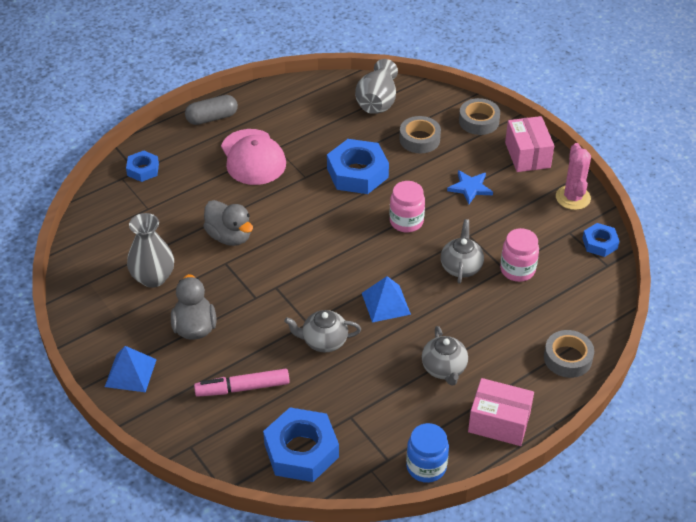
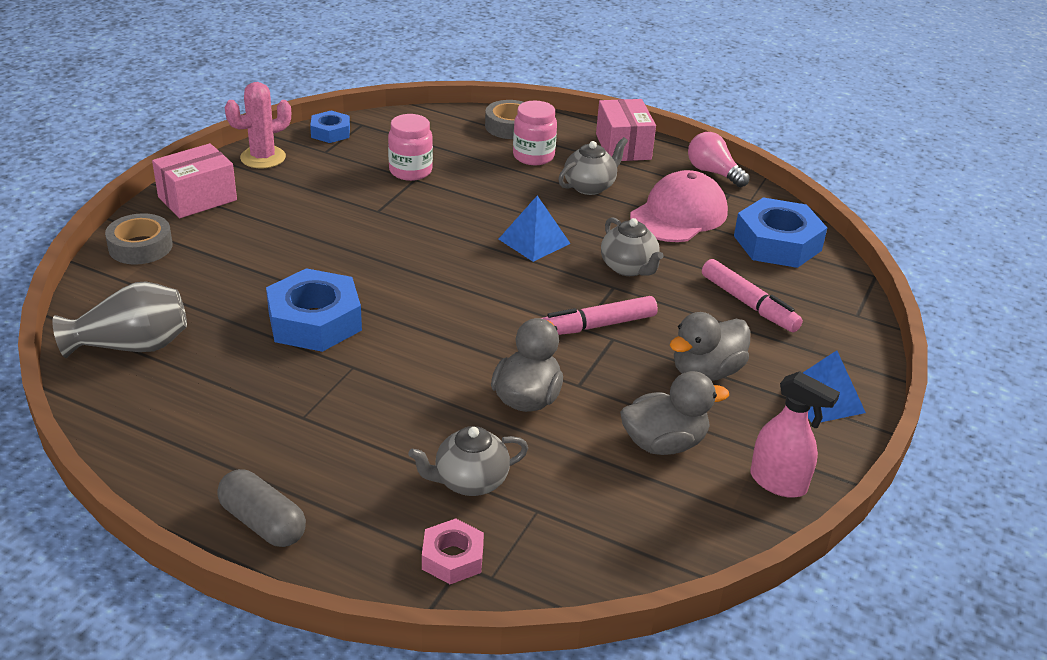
camera: 120 degrees left, 10 degrees down
blue nut [126,150,159,182] -> pink nut [422,518,484,584]
grey vase [127,213,174,288] -> grey duck [620,371,729,455]
pink cap [221,129,286,185] -> pink cap moved to [630,170,728,242]
pink jar [390,181,425,232] -> pink jar moved to [513,100,557,165]
grey tape [399,116,441,153] -> none
blue jar [406,423,449,483] -> pink light bulb [688,132,749,187]
grey teapot [441,219,484,284] -> grey teapot moved to [408,426,528,496]
blue star [447,170,493,204] -> none
none -> pink marker [541,296,658,335]
none -> pink spray bottle [750,371,840,498]

